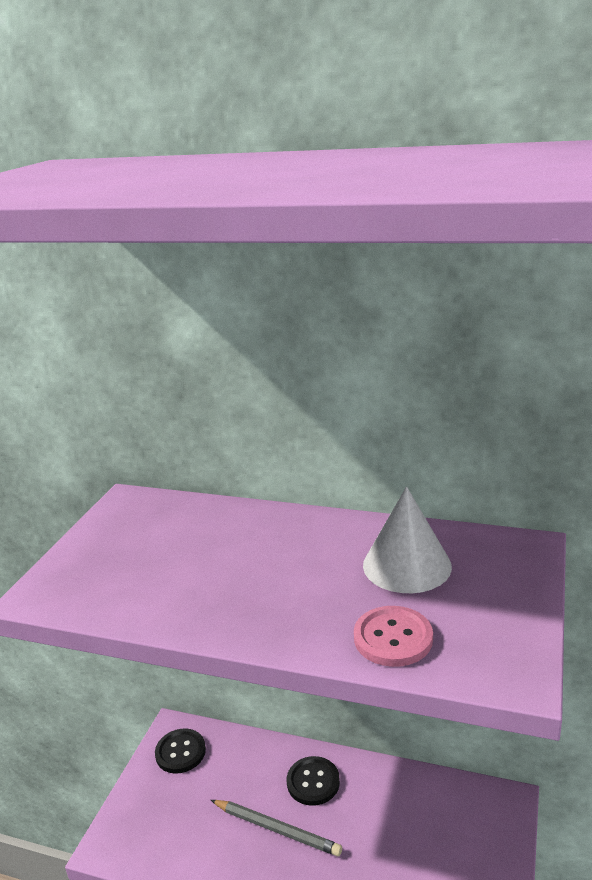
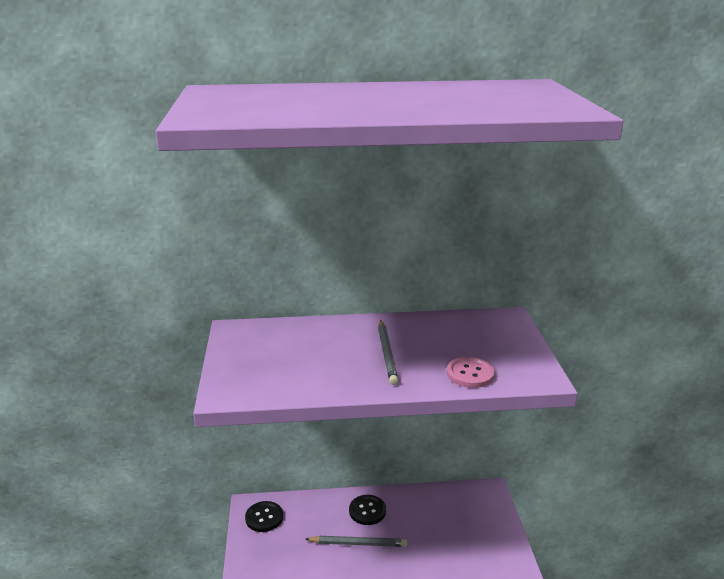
camera: 25 degrees left, 0 degrees up
white cone [363,487,452,593] -> none
none -> grey pencil [378,320,398,385]

